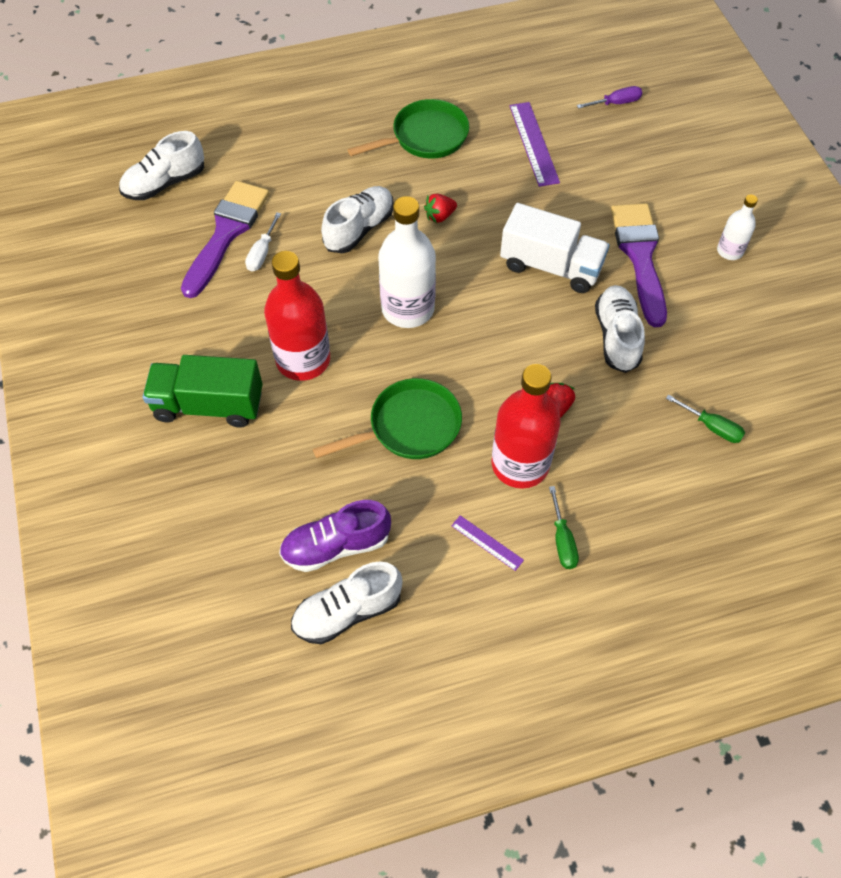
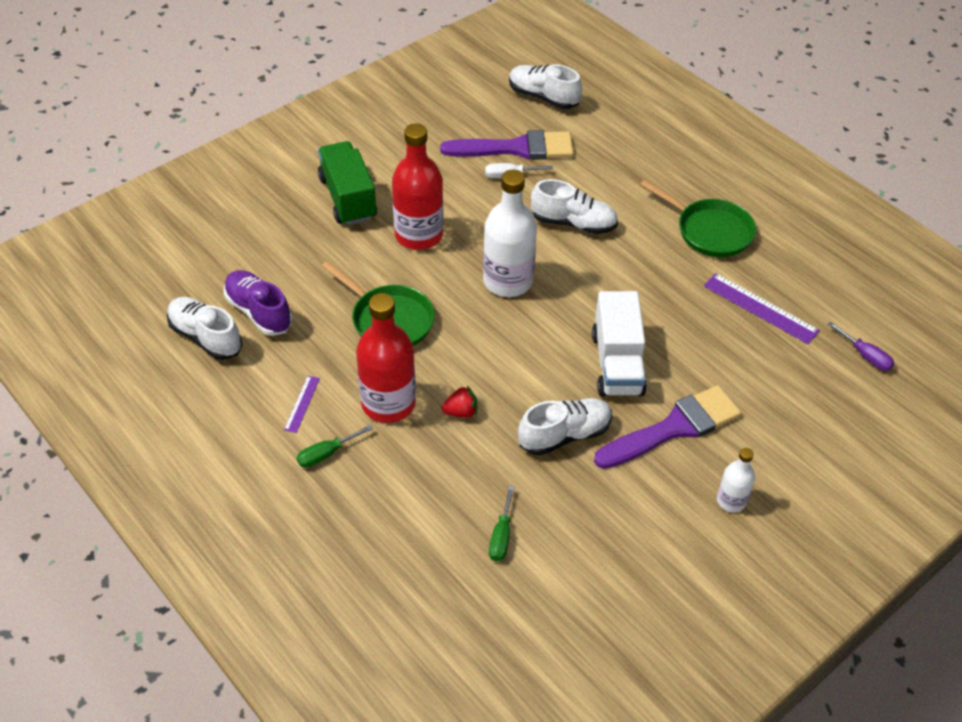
camera: 65 degrees right, 10 degrees down
red strawberry [424,194,457,223] -> none
purple ruler [509,102,560,187] -> purple ruler turned 75 degrees clockwise [704,273,820,344]

